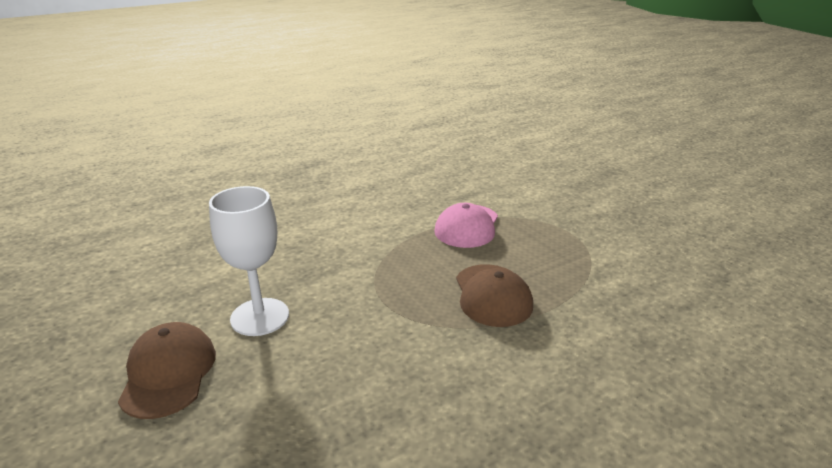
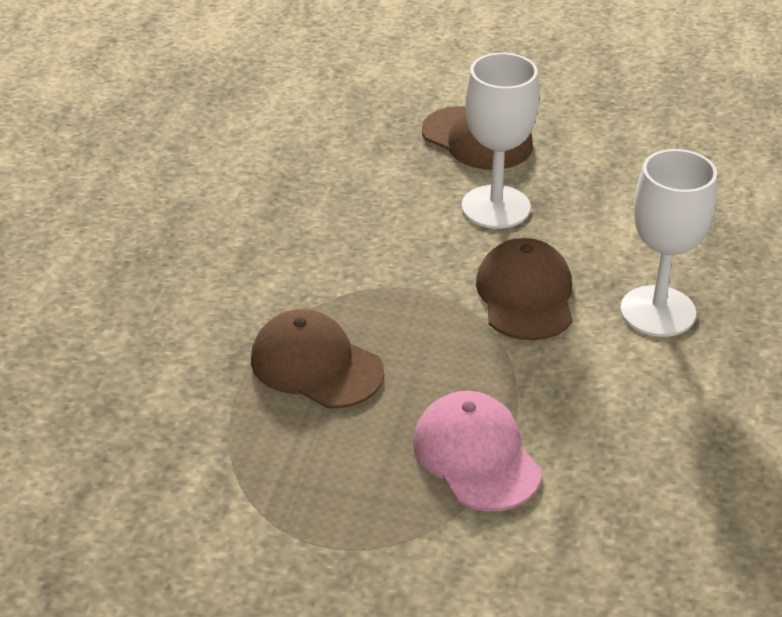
camera: 135 degrees right, 10 degrees up
none -> brown cap [476,238,572,340]
none -> white goblet [620,149,717,337]

